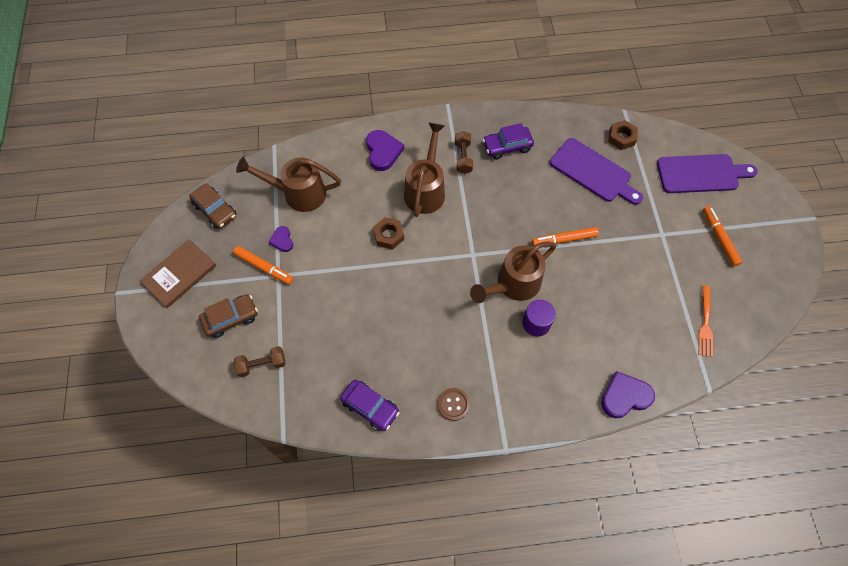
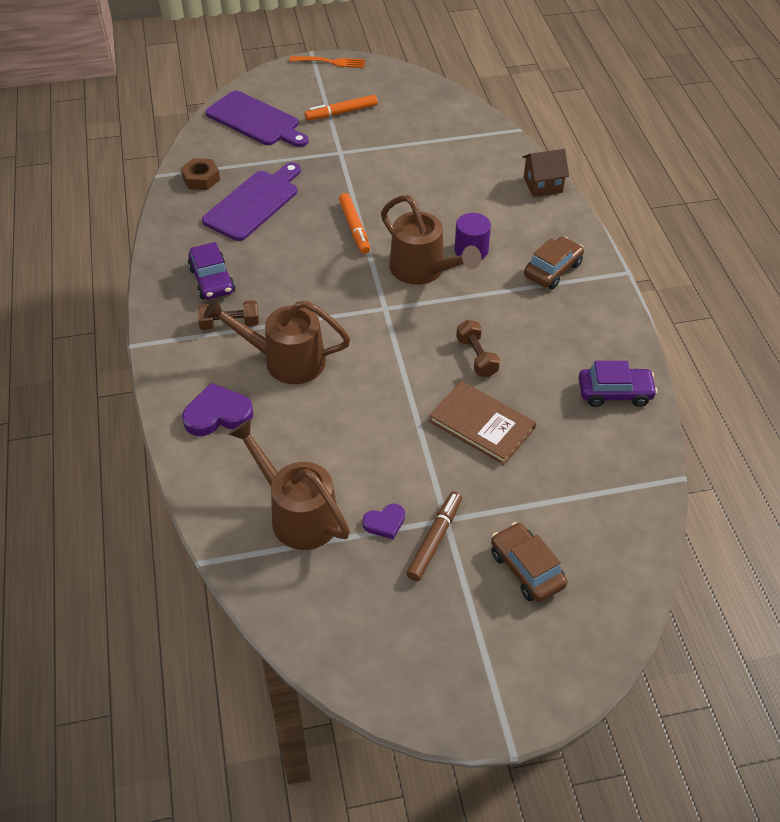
camera: 95 degrees left, 15 degrees down
brown book [140,239,216,308] -> brown book moved to [429,381,536,465]
brown car [189,183,237,229] -> brown car moved to [524,237,584,289]
orange marker [233,246,293,284] -> brown marker [406,491,462,581]
brown dumbbell [234,346,285,377] -> brown dumbbell moved to [456,320,500,377]
brown watering can [236,157,341,212] -> brown watering can turned 135 degrees clockwise [228,419,350,550]
purple car [340,380,400,431] -> purple car turned 60 degrees clockwise [579,361,657,407]
brown nut [373,217,404,249] -> none
brown button [438,388,470,421] -> none
purple heart [601,371,655,418] -> brown house [523,149,569,197]
purple cutting board [657,154,758,193] -> purple cutting board turned 135 degrees clockwise [206,91,309,147]
orange fork [699,286,713,357] -> orange fork moved to [289,56,365,68]

